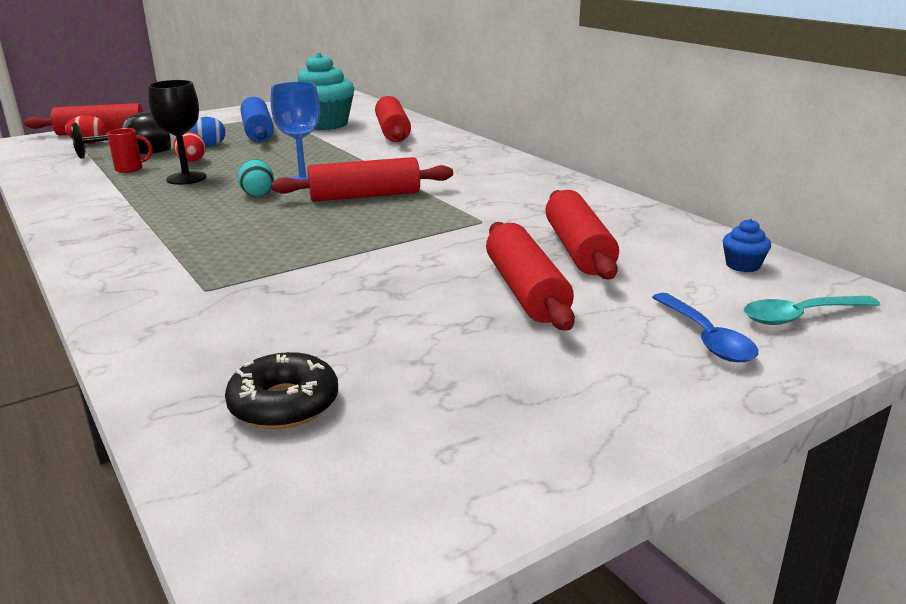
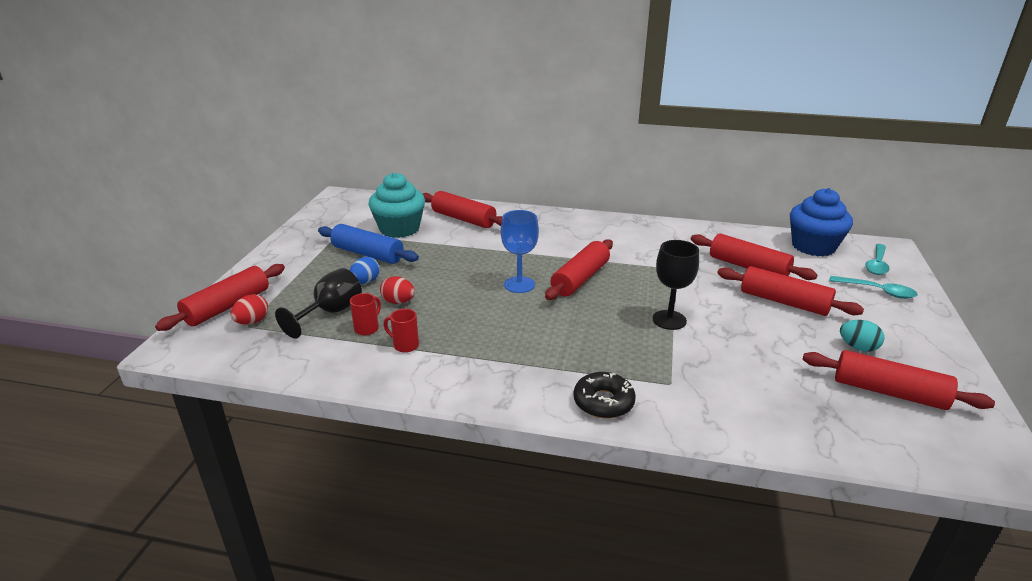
camera: 45 degrees left, 5 degrees up
black goblet [148,80,206,185] -> black goblet moved to [652,240,699,330]
black donut [225,352,338,429] -> black donut moved to [573,372,636,419]
turquoise egg [238,159,274,196] -> turquoise egg moved to [840,320,885,352]
blue spoon [652,293,758,362] -> turquoise spoon [829,276,918,299]
blue cupcake [723,219,771,272] -> blue cupcake [790,188,853,256], size x2.37
none -> red mug [384,309,419,353]
none -> red rolling pin [802,350,995,410]

